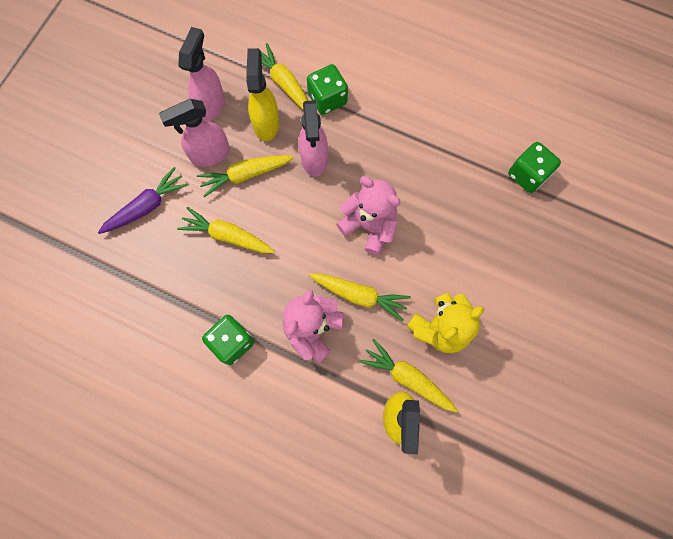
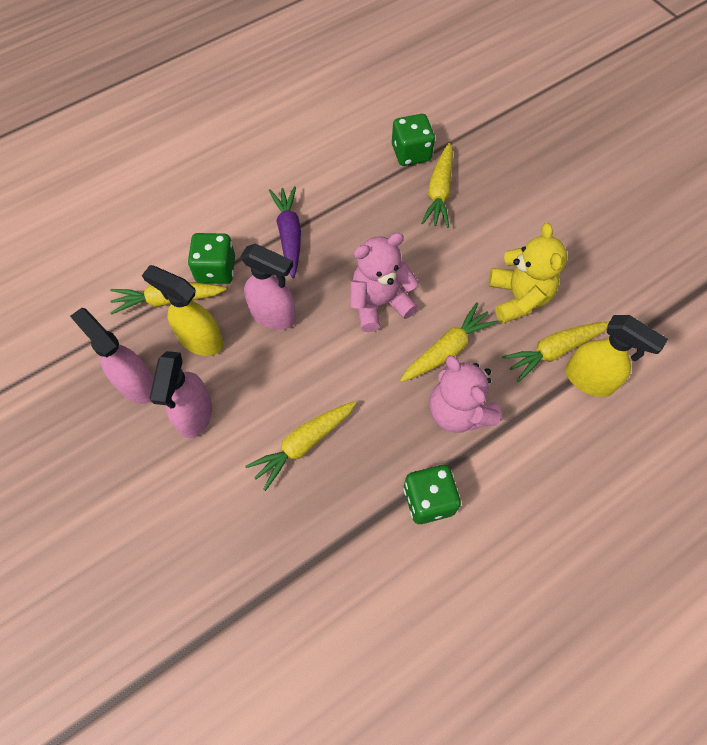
camera: 60 degrees left, 10 degrees down
purple carrot [98,167,189,234] -> purple carrot moved to [269,186,301,278]
yellow carrot [197,155,294,197] -> yellow carrot moved to [421,143,453,228]

